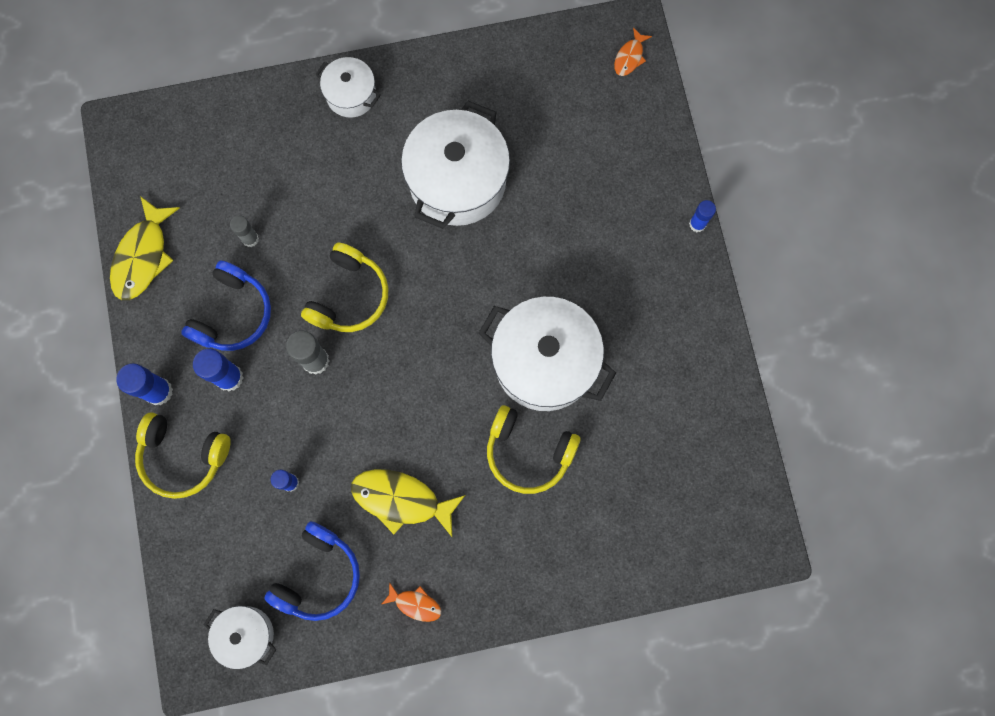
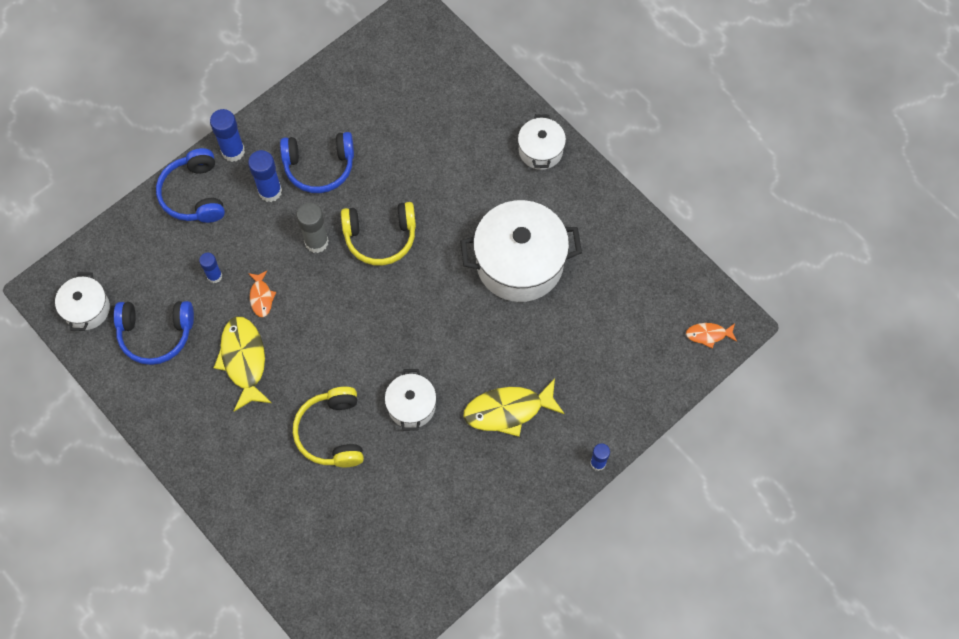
camera: 60 degrees right, 10 degrees down
yellow fish [110,196,180,300] -> yellow fish moved to [463,379,565,437]
yellow headphones [135,412,230,499] -> blue headphones [156,148,225,223]
grey glue stick [230,216,259,247] -> none
orange fish [382,582,441,622] -> orange fish moved to [248,271,276,317]
white pot [479,297,616,411] -> white pot [385,369,436,431], size x0.53

